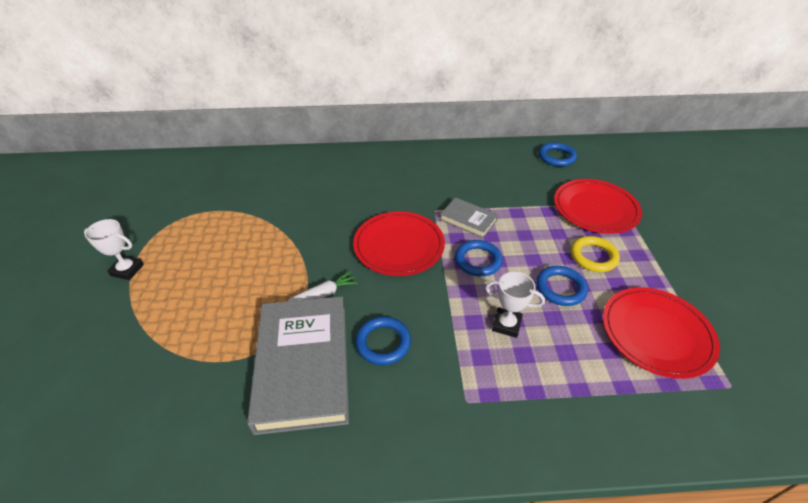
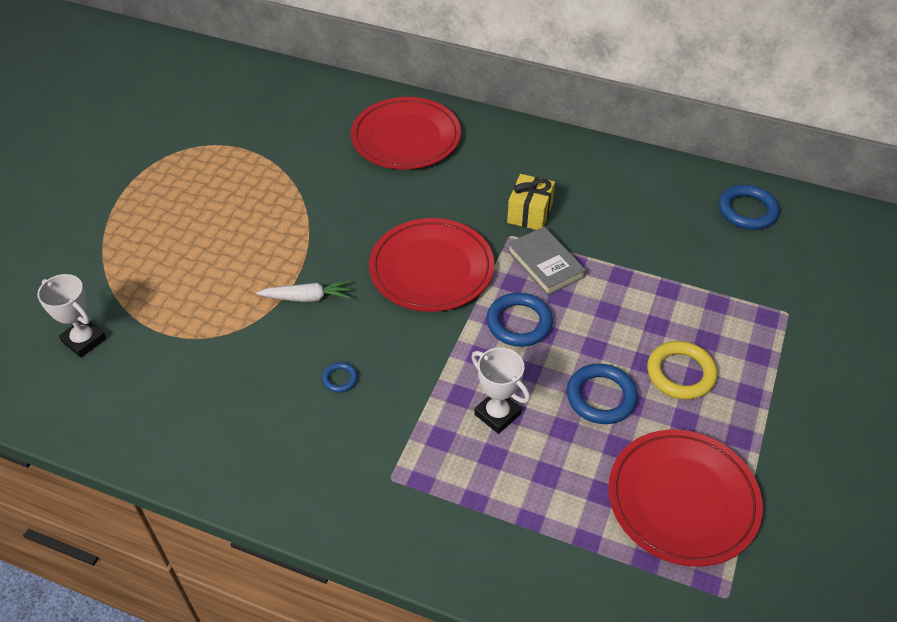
camera: 25 degrees right, 5 degrees up
white trophy [84,219,144,280] -> white trophy moved to [37,274,106,358]
grey book [247,296,349,435] -> none
blue ring [355,316,411,365] -> blue ring [322,362,358,393], size x0.52
red plate [554,179,642,234] -> red plate moved to [351,97,461,169]
none -> yellow gift [507,174,555,230]

